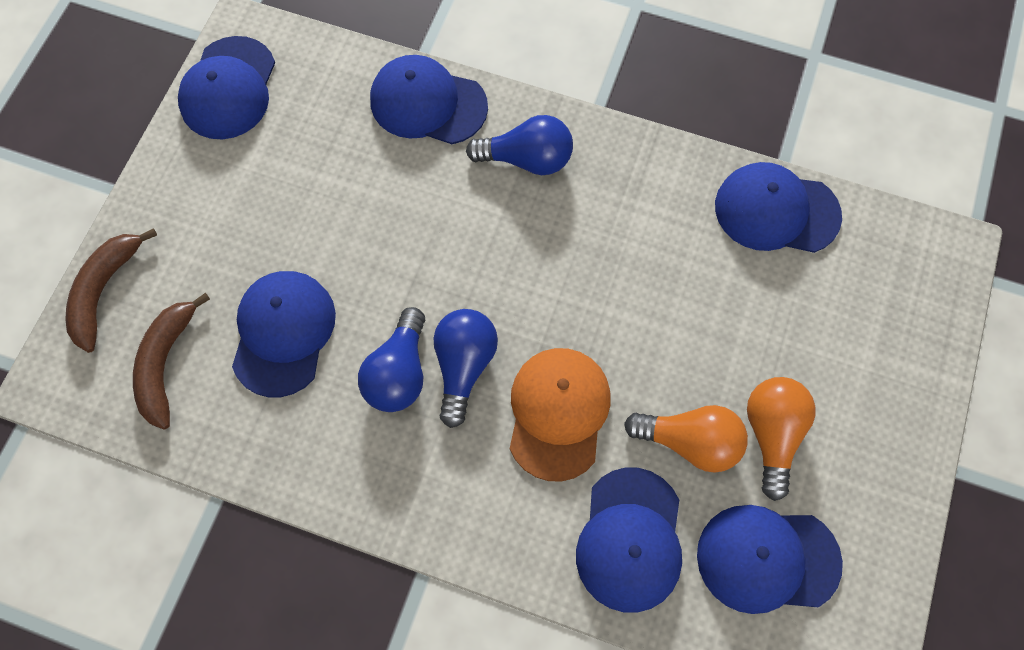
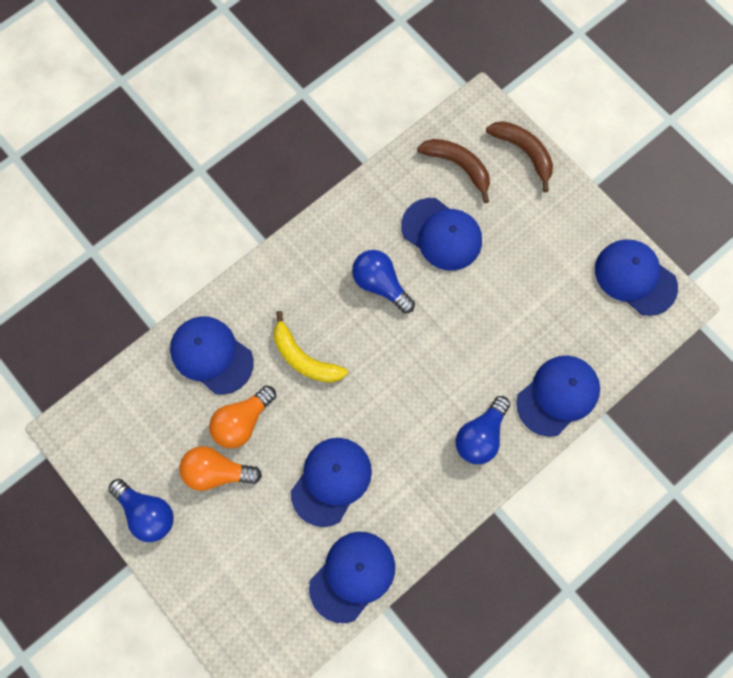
camera: 120 degrees right, 5 degrees up
blue light bulb [434,309,498,428] -> blue light bulb moved to [108,479,174,542]
orange cap [510,348,610,482] -> yellow banana [274,311,348,383]
blue cap [697,505,843,614] -> blue cap moved to [291,438,372,527]
orange light bulb [747,377,816,501] -> orange light bulb turned 150 degrees clockwise [179,446,262,491]

